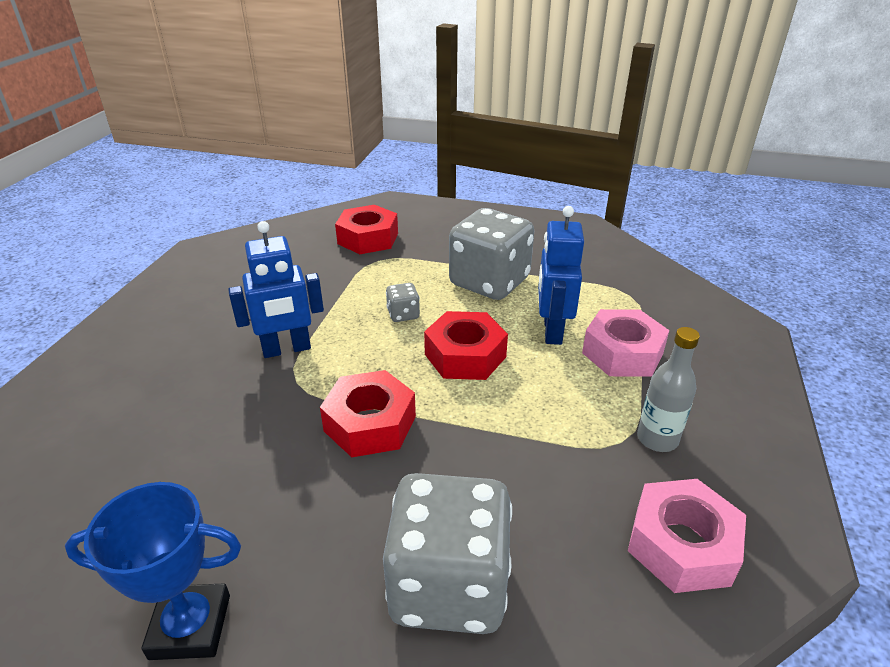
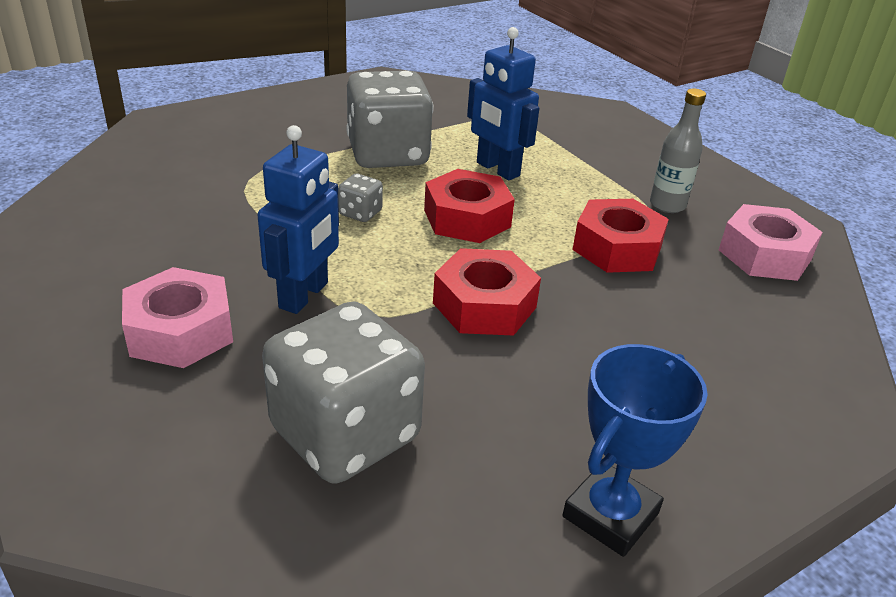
camera: 50 degrees left, 0 degrees up
red nut [335,205,398,254] -> red nut moved to [572,199,669,273]
grey dice [383,473,512,634] -> grey dice moved to [262,301,425,484]
pink nut [582,309,669,377] -> pink nut moved to [122,267,233,368]

